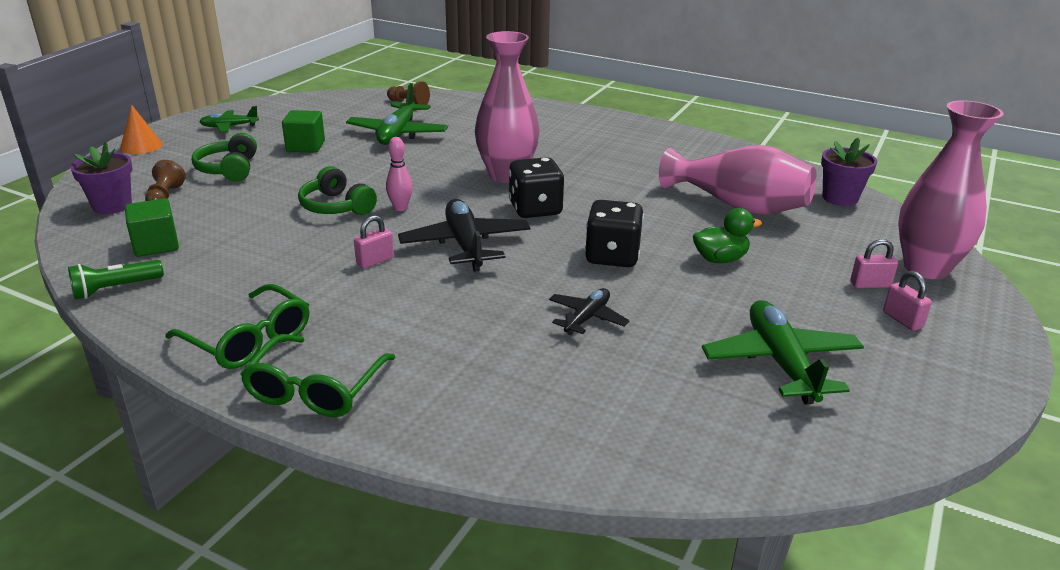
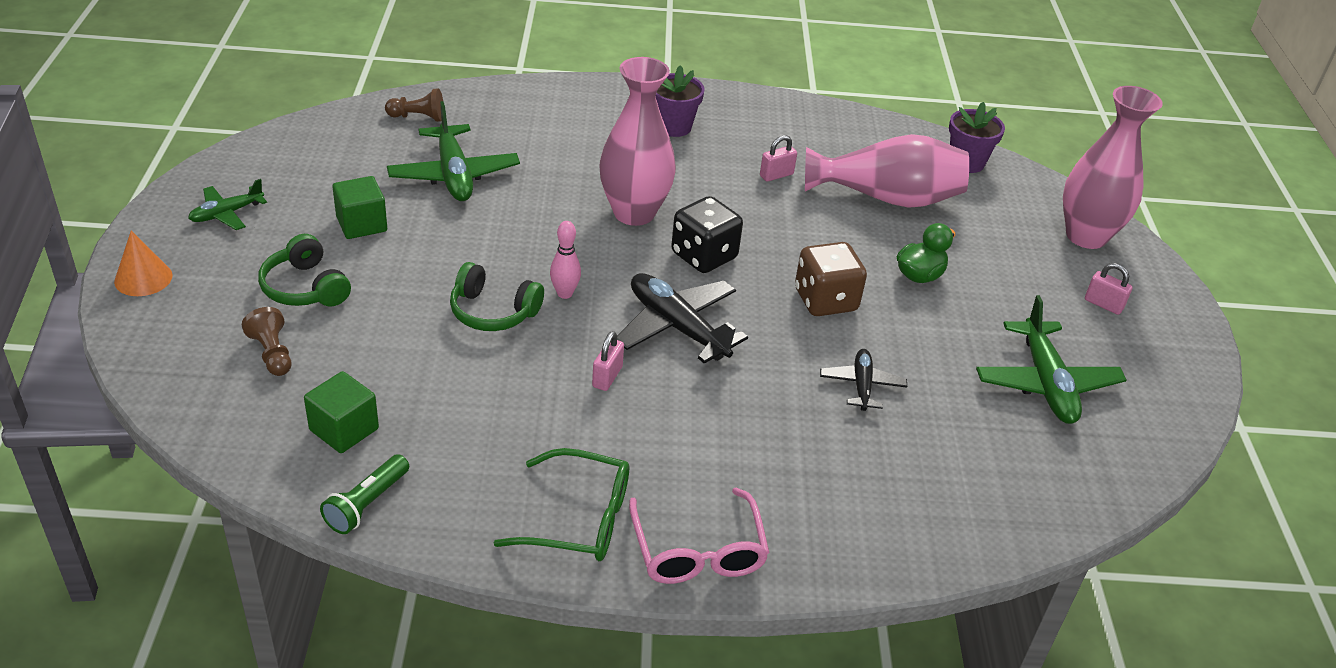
camera: 30 degrees left, 10 degrees up
purple flower pot [70,142,132,214] -> purple flower pot moved to [656,65,705,137]
green glasses [240,334,396,417] -> pink glasses [629,488,770,584]
black dice [585,200,644,267] -> brown dice [795,242,867,316]
green plane [702,300,864,405] -> green plane turned 150 degrees counterclockwise [976,295,1127,424]
pink padlock [850,239,898,288] -> pink padlock moved to [760,135,797,181]

